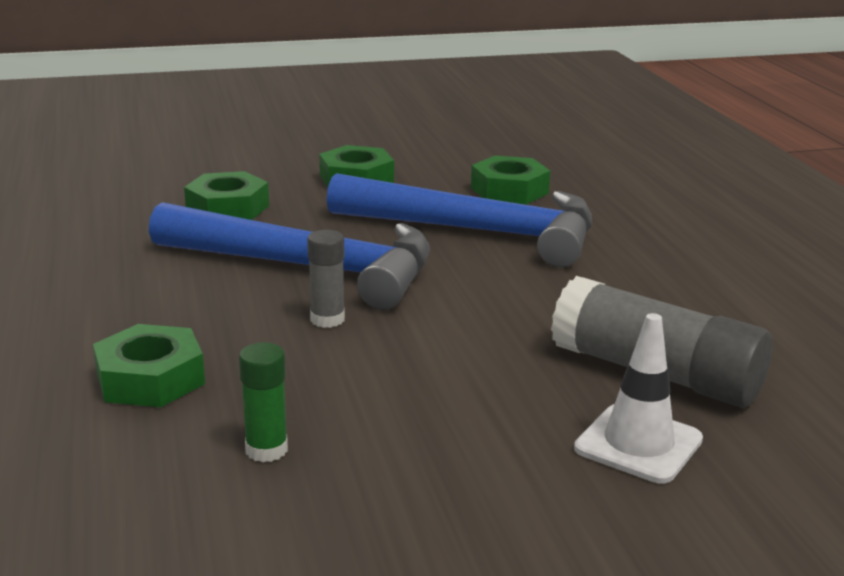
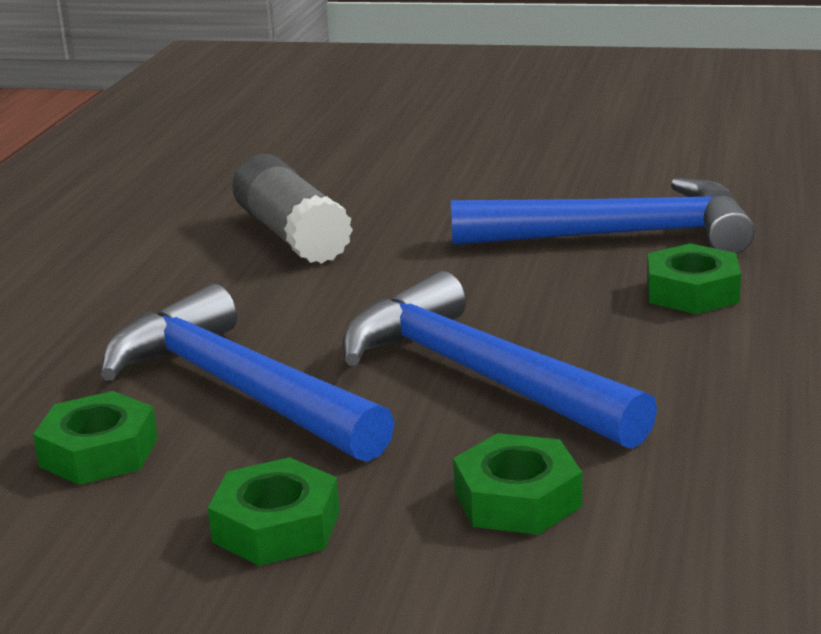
camera: 150 degrees left, 0 degrees up
green glue stick [239,342,288,462] -> blue hammer [451,178,755,254]
grey glue stick [307,230,345,328] -> none
white traffic cone [574,313,703,484] -> none

